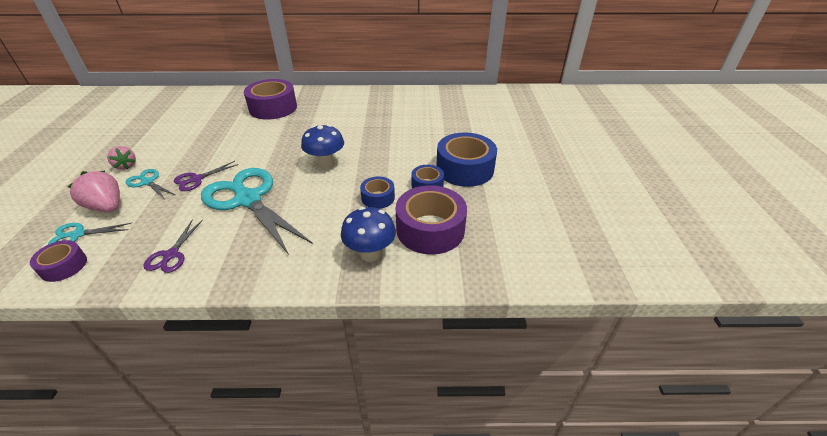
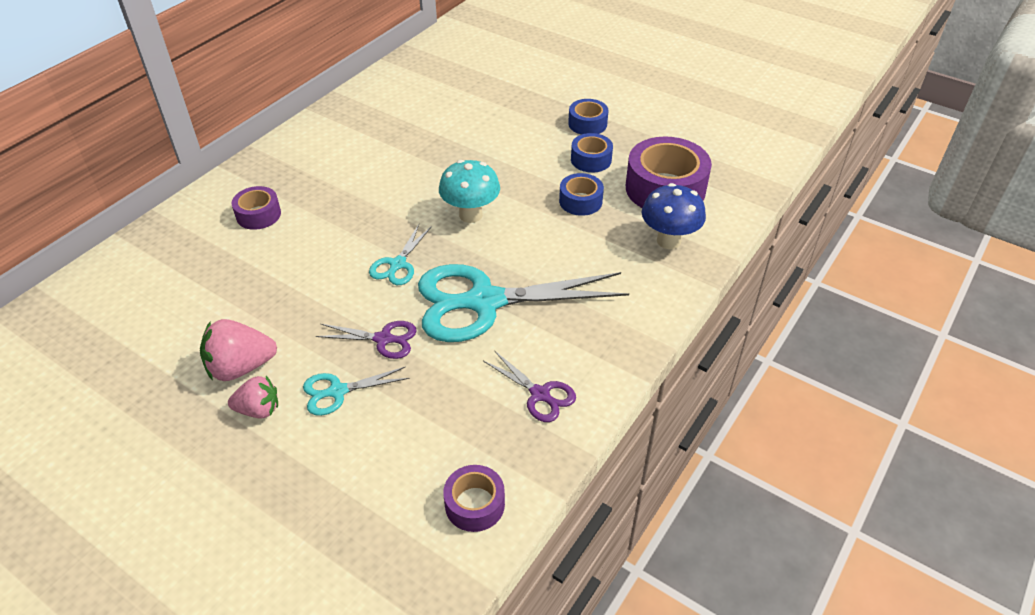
camera: 55 degrees left, 5 degrees up
turquoise scissors [48,223,131,245] -> turquoise scissors moved to [369,224,432,285]
pink strawberry [68,170,120,212] -> pink strawberry moved to [200,319,277,381]
purple scissors [174,161,239,191] -> purple scissors turned 75 degrees counterclockwise [316,321,417,359]
purple tape [244,79,297,120] -> purple tape [232,186,281,230], size x0.53
blue mushroom [301,125,344,169] -> turquoise mushroom [439,160,500,223]
blue tape [436,132,497,187] -> blue tape [568,99,609,135], size x0.53

